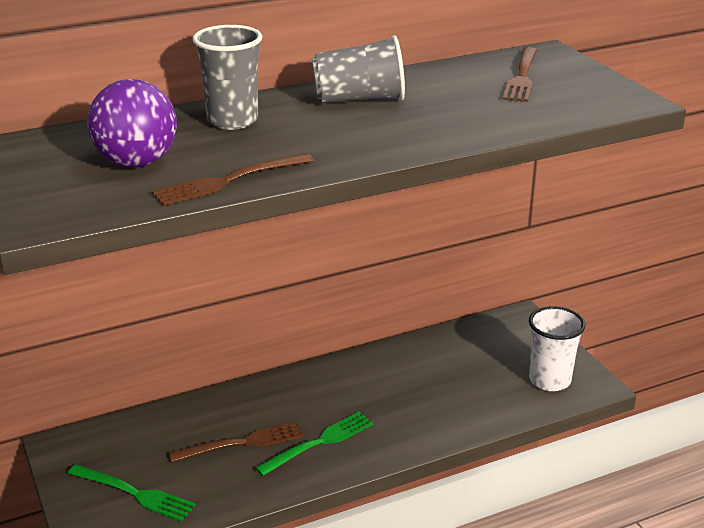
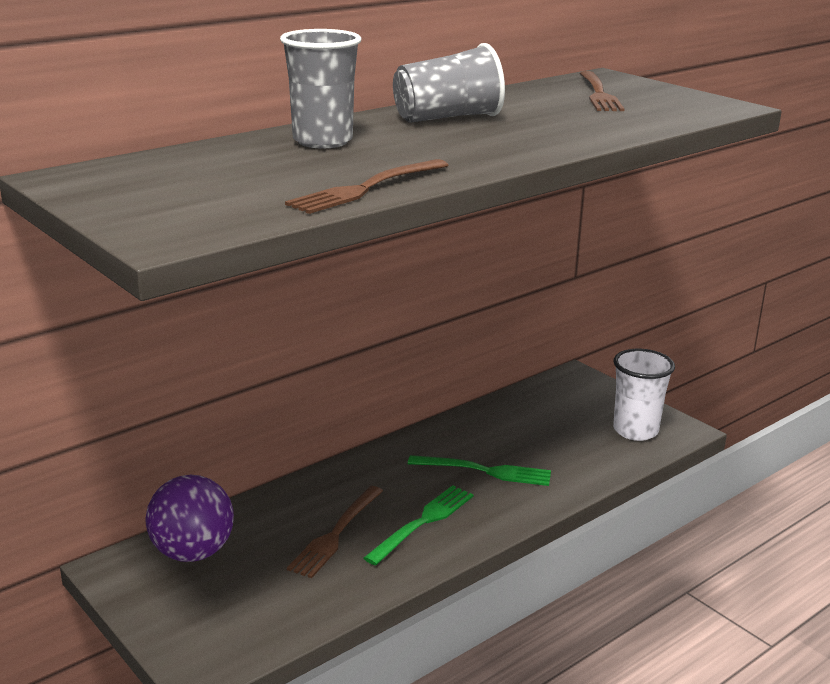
camera: 15 degrees left, 5 degrees down
green fork [68,464,196,522] -> green fork moved to [408,455,551,486]
purple ball [87,79,177,167] -> purple ball moved to [146,475,234,562]
brown fork [169,421,304,462] -> brown fork turned 150 degrees clockwise [287,486,383,578]

